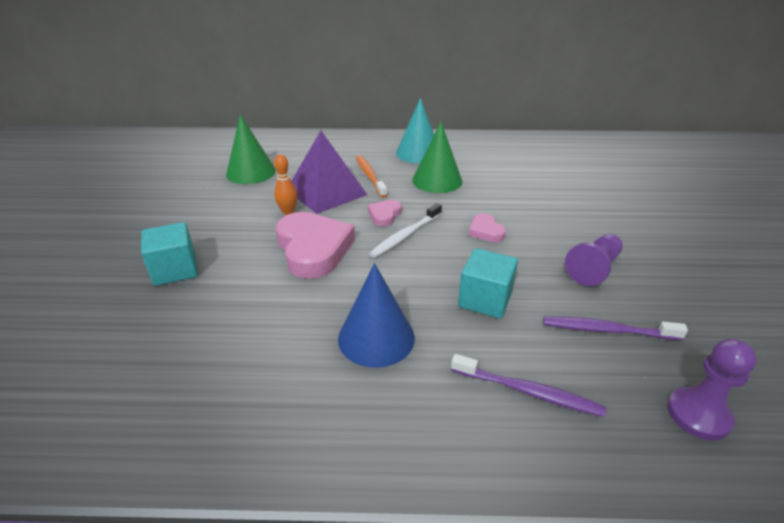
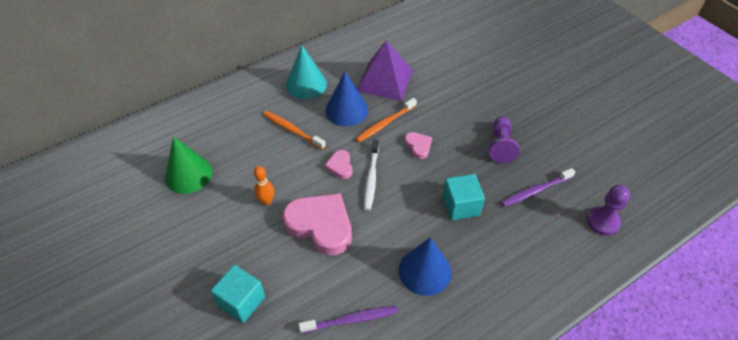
camera: 35 degrees left, 15 degrees up
purple pyramid [292,131,367,214] -> purple pyramid moved to [357,40,413,101]
green cone [412,122,462,193] -> blue cone [325,72,368,126]
purple toothbrush [451,354,606,417] -> purple toothbrush moved to [299,306,398,333]
pink heart [468,213,506,242] -> pink heart turned 150 degrees counterclockwise [404,132,432,159]
none -> orange toothbrush [356,98,417,142]

